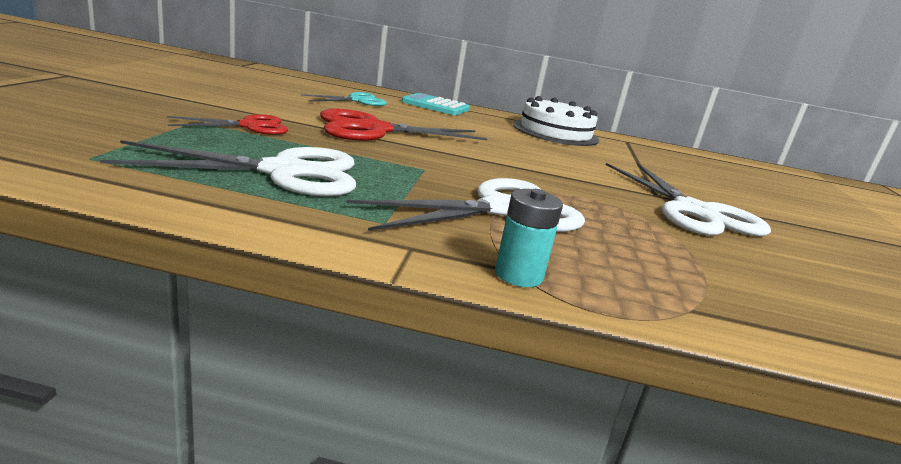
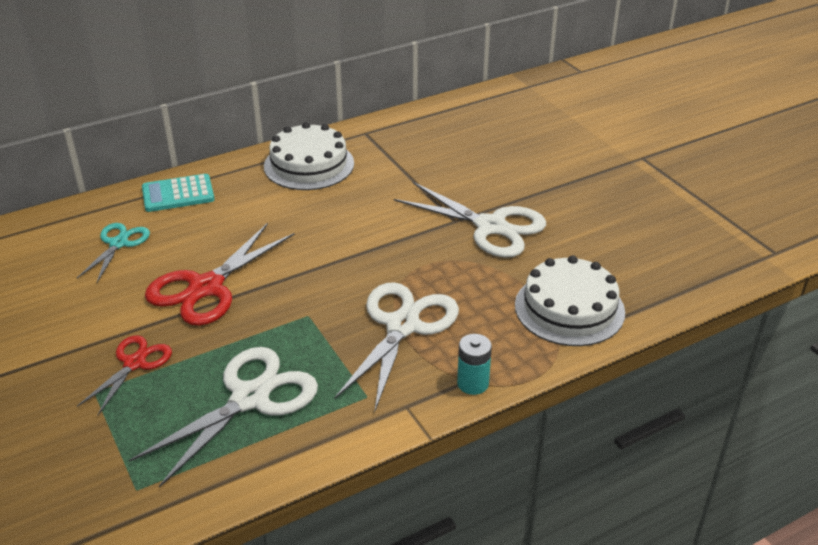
camera: 35 degrees left, 15 degrees up
none -> white cake [515,255,625,346]

